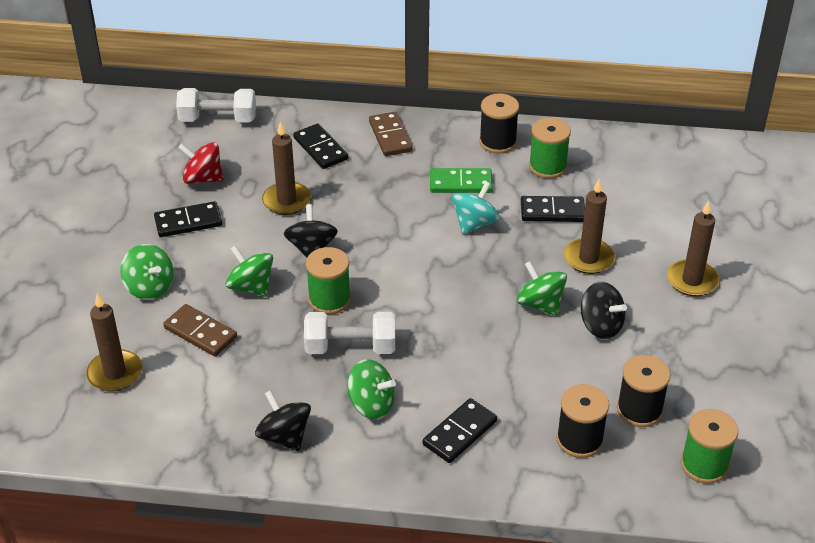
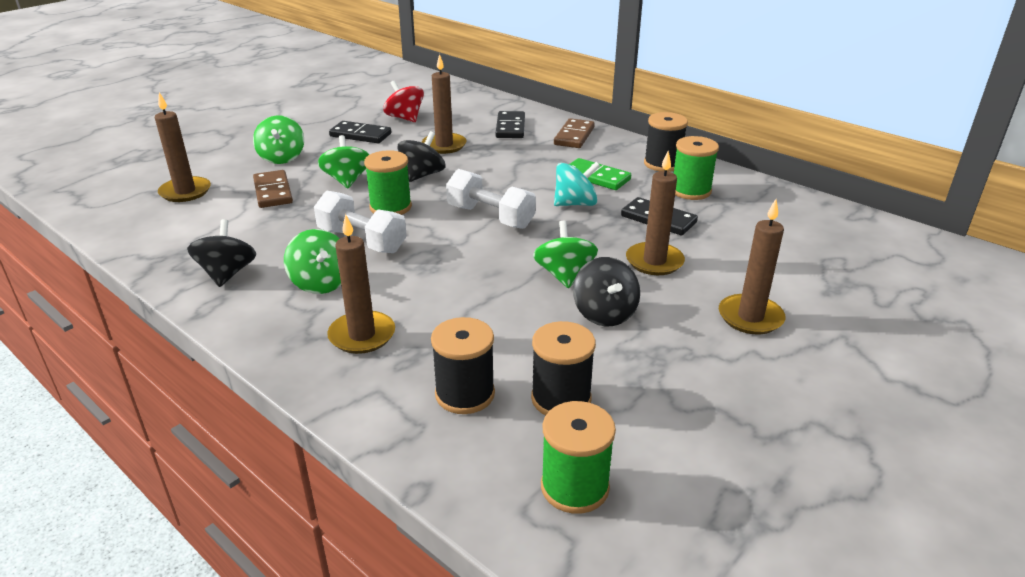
camera: 35 degrees right, 10 degrees down
white dumbbell [176,88,256,122] -> white dumbbell moved to [446,169,536,229]
black domino [423,398,497,463] -> brown candle [327,214,395,354]

